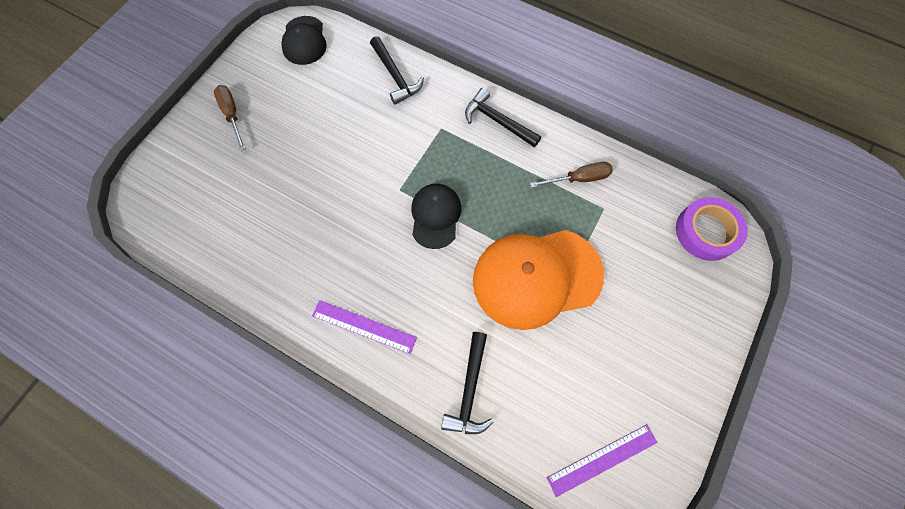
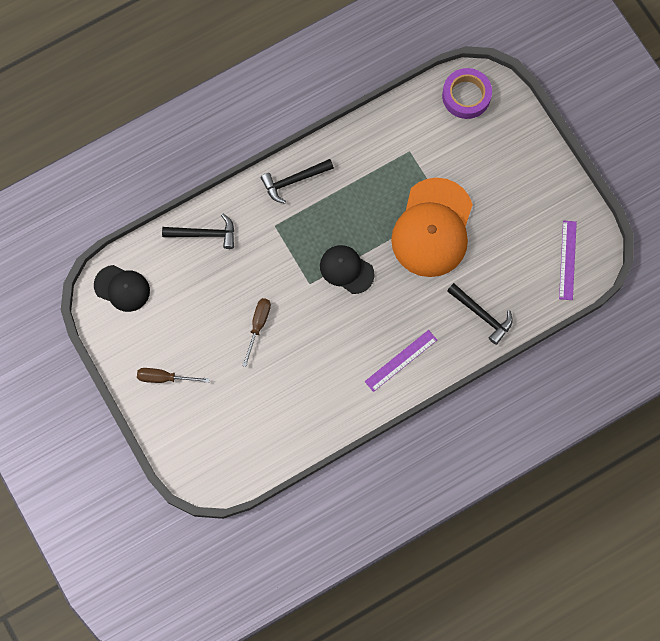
camera: 60 degrees left, 5 degrees up
brown screwdriver [530,162,613,188] -> brown screwdriver moved to [242,298,271,367]

